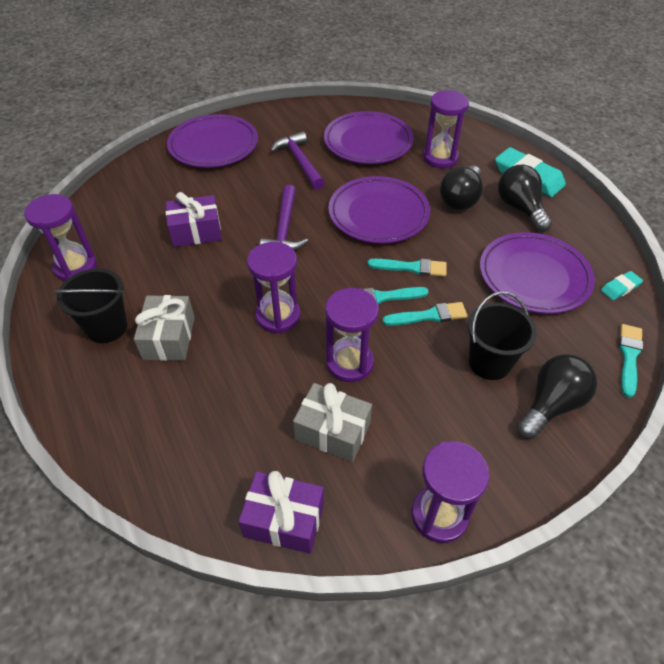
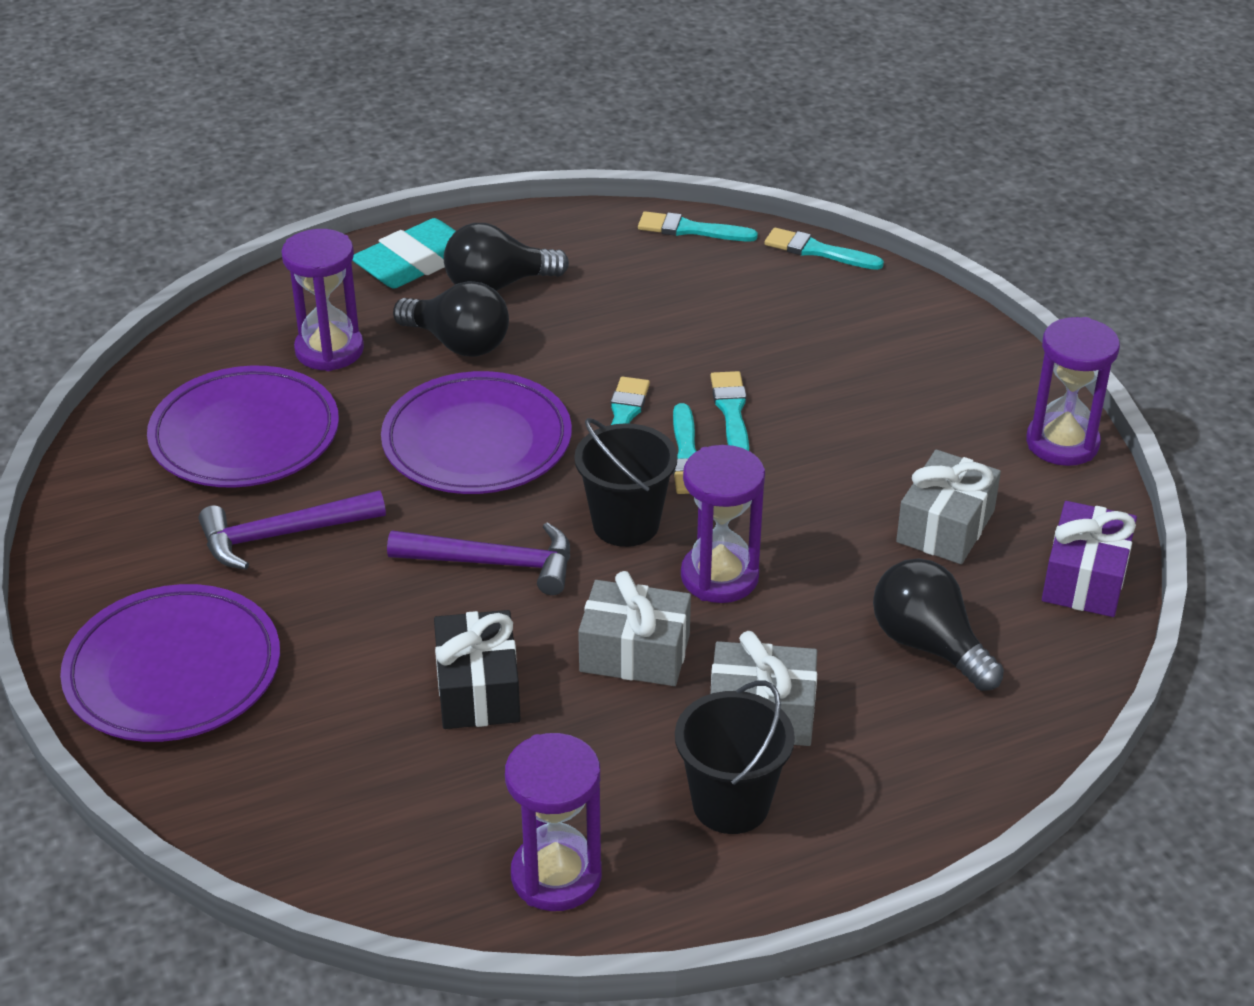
camera: 85 degrees left, 10 degrees down
purple gift [166,192,222,247] -> black gift [434,610,521,729]
purple hourglass [325,288,379,382] -> none
black bucket [468,292,537,380] -> black bucket moved to [574,418,678,547]
purple plate [480,232,595,314] -> none
black light bulb [517,354,597,439] -> black light bulb moved to [873,558,1004,691]
turquoise eraser [601,271,643,300] -> turquoise brush [638,211,758,241]
none -> grey gift [578,571,691,686]

